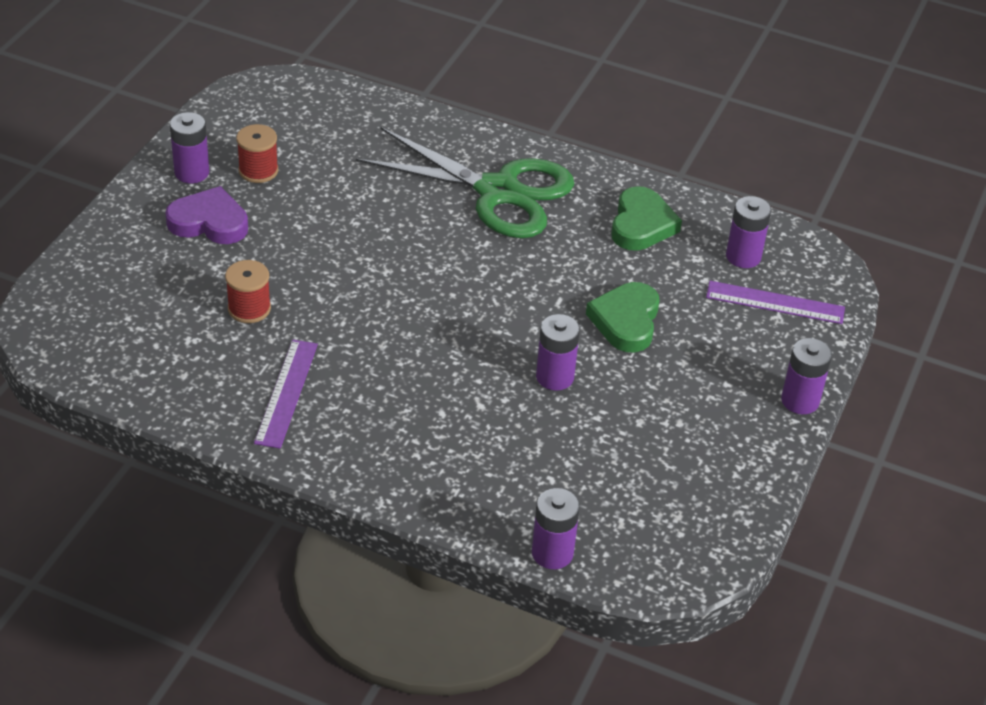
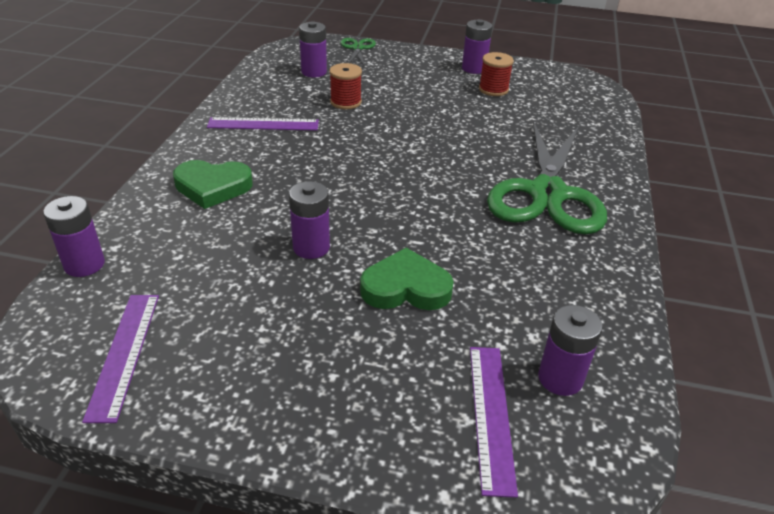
camera: 80 degrees right, 5 degrees down
purple heart [165,186,248,244] -> none
green heart [611,186,682,251] -> green heart moved to [173,160,253,209]
purple battery [781,338,832,414] -> purple battery moved to [299,21,327,77]
none -> purple ruler [82,295,159,423]
none -> green scissors [340,38,376,66]

